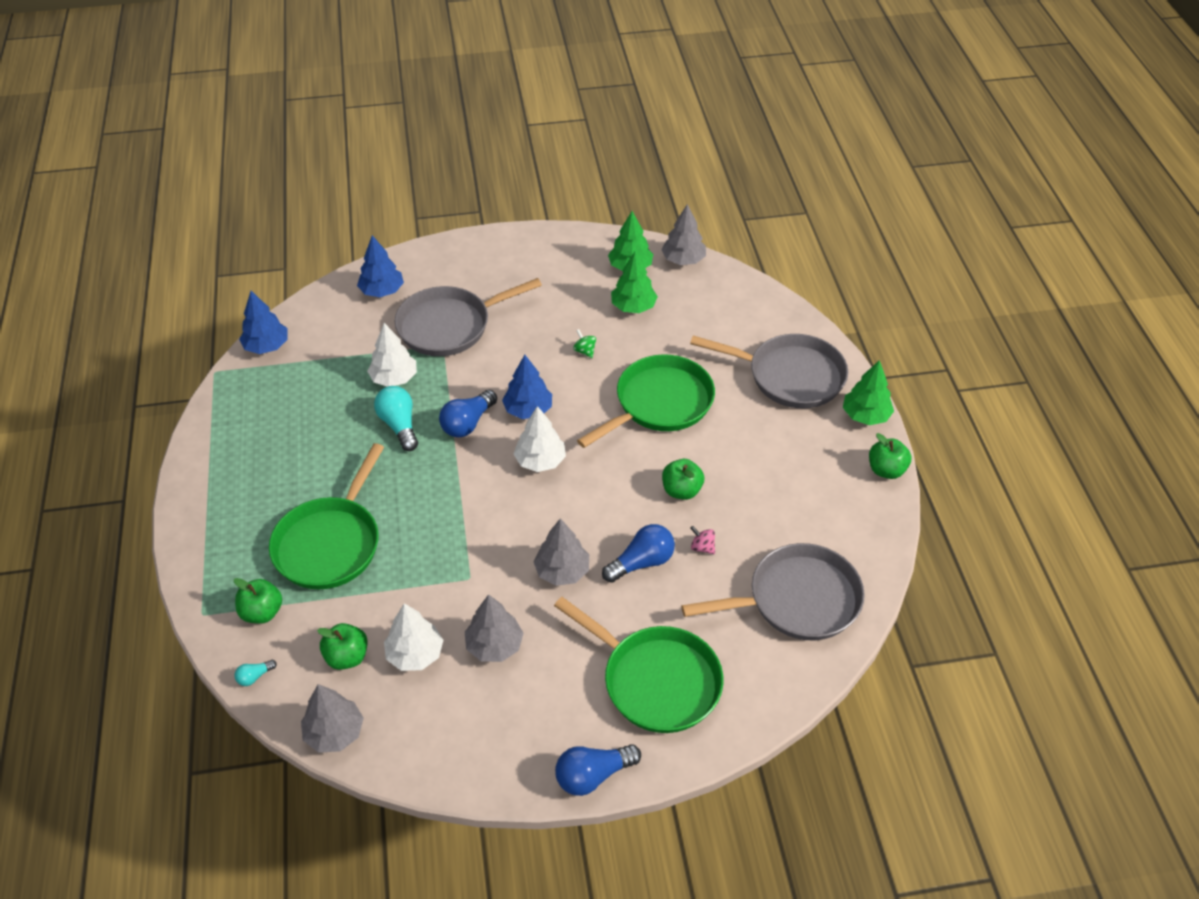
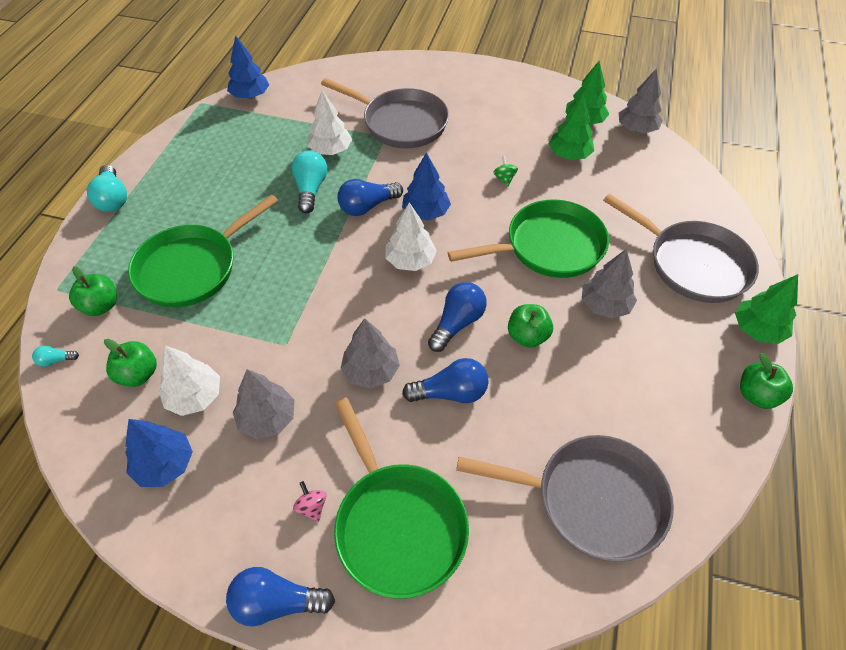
camera: 25 degrees right, 5 degrees up
grey tree [301,684,364,753] -> grey tree moved to [582,249,637,319]
blue tree [357,235,404,297] -> blue tree moved to [125,419,193,487]
grey pan [395,278,542,356] -> grey pan turned 150 degrees counterclockwise [321,78,449,148]
pink spinning top [690,526,715,554] -> pink spinning top moved to [293,481,326,522]
none -> turquoise light bulb [87,165,127,212]
none -> blue light bulb [428,282,487,352]

